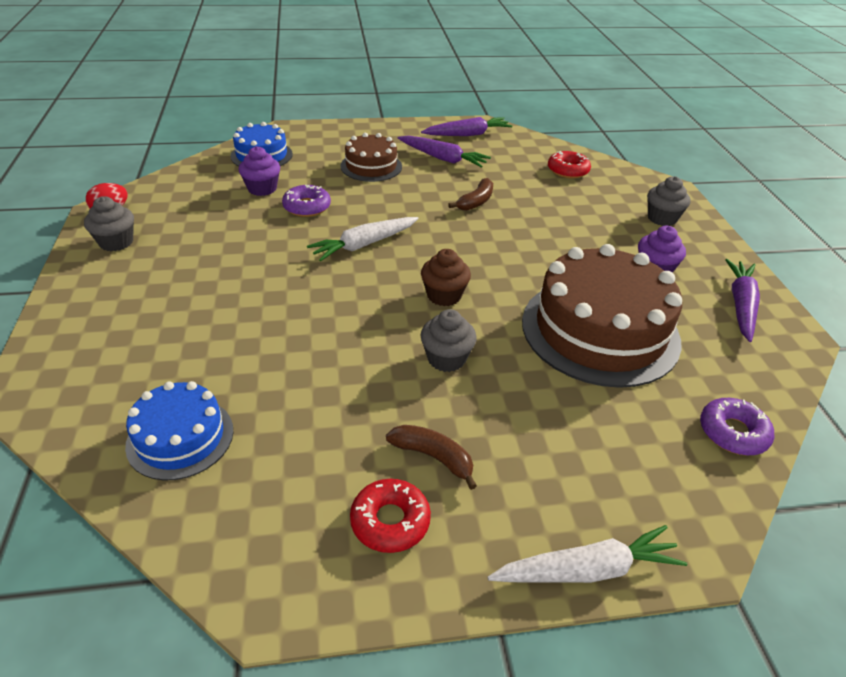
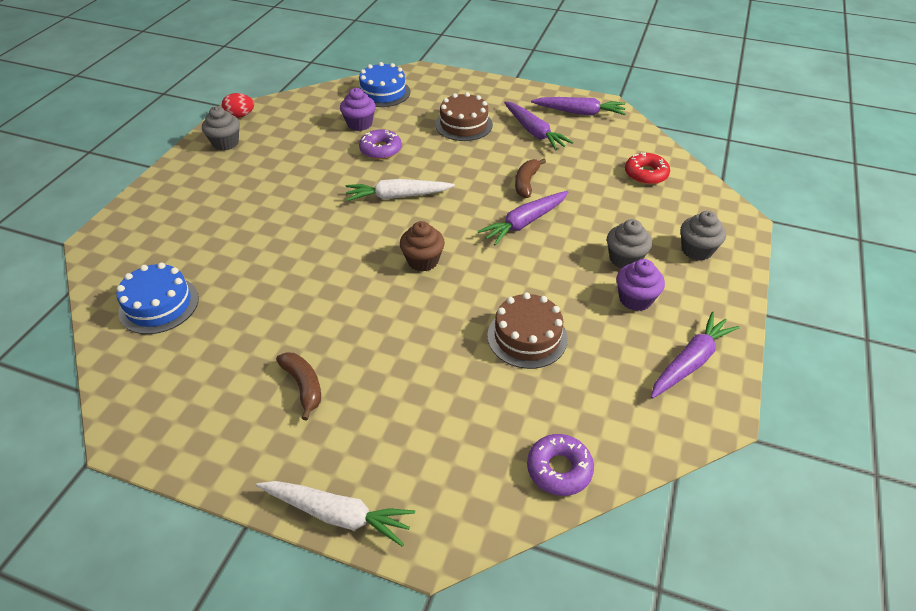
camera: 30 degrees right, 5 degrees up
red donut [350,479,431,553] -> none
grey cupcake [421,309,477,372] -> grey cupcake moved to [607,219,652,268]
brown banana [448,178,493,211] -> brown banana turned 135 degrees clockwise [515,159,546,198]
brown cake [522,244,682,388] -> brown cake [487,292,568,369], size x0.54
none -> purple carrot [478,191,568,246]

